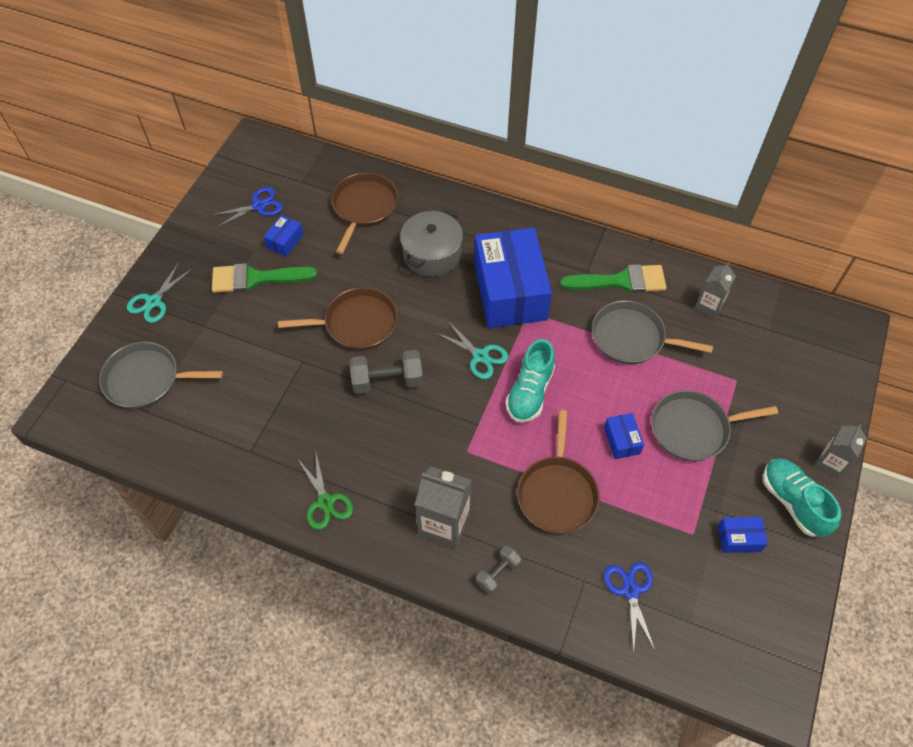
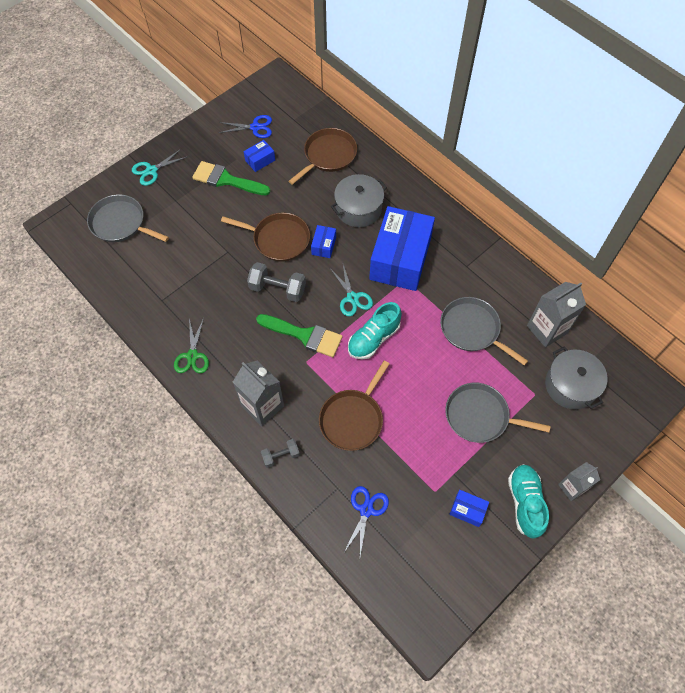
camera: 25 degrees right, 5 degrees up
green brush [560,264,667,293] -> green brush moved to [256,314,343,357]
blue box [604,413,644,459] -> blue box moved to [311,225,336,258]
grey carton [695,262,736,318] -> grey carton [527,282,586,347], size x1.58
none -> grey pot [545,346,608,409]

